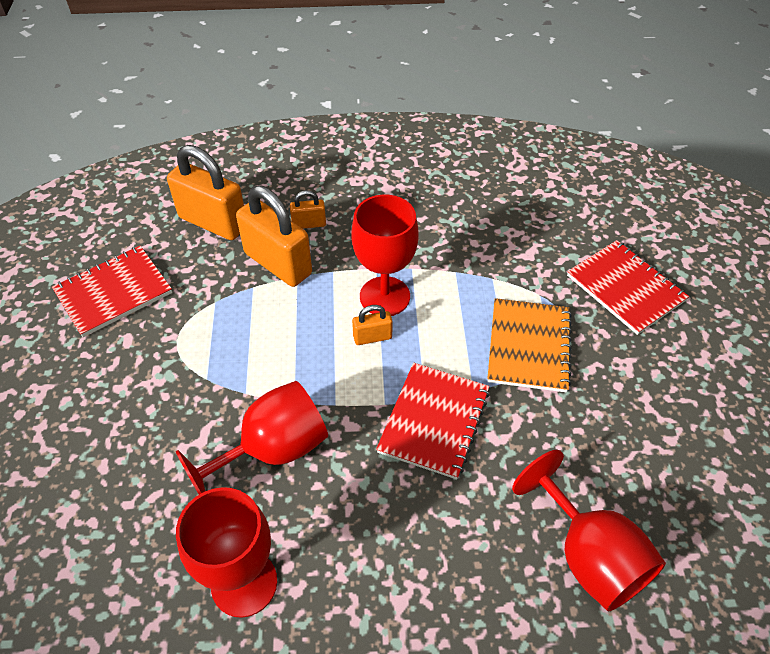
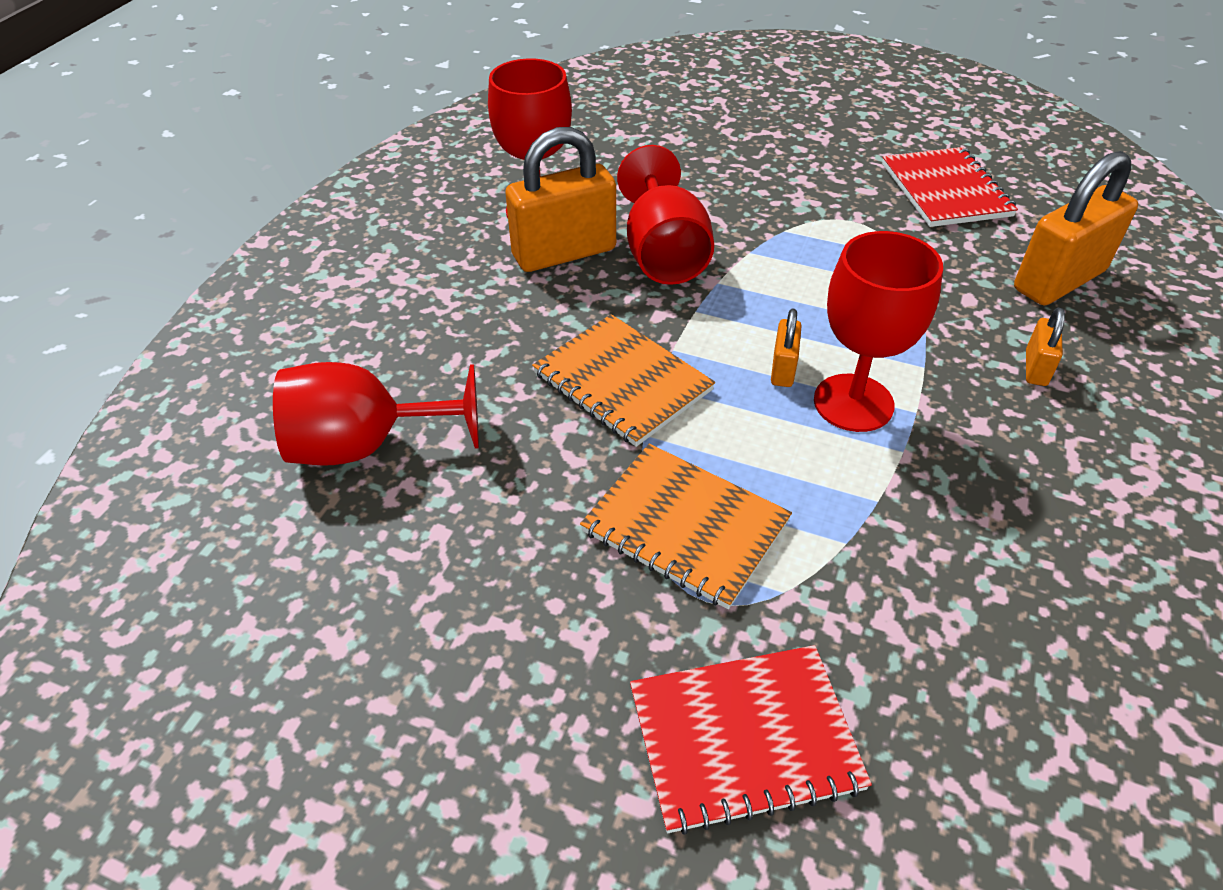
camera: 115 degrees right, 5 degrees down
orange padlock [236,185,312,287] -> orange padlock moved to [505,127,616,272]
red notebook [376,363,490,479] -> orange notebook [532,314,715,447]

